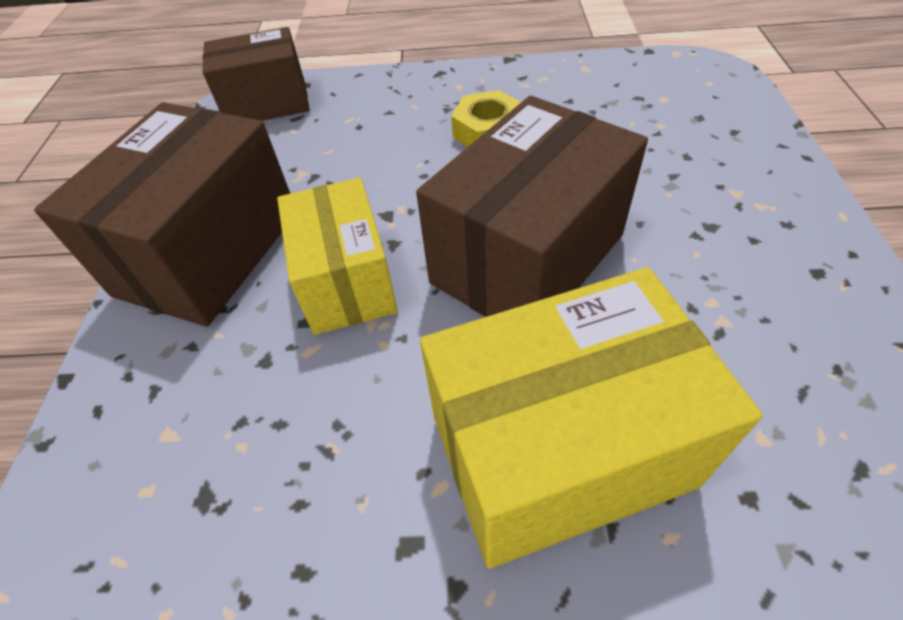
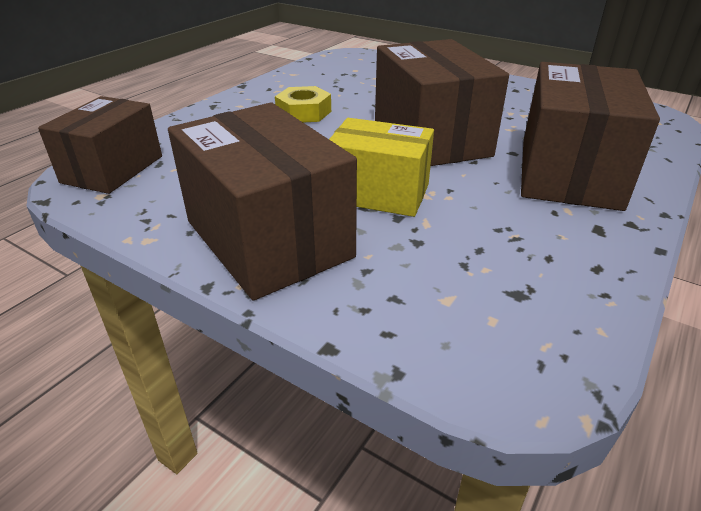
camera: 60 degrees left, 15 degrees down
yellow box [420,267,763,569] -> brown box [521,62,660,211]

